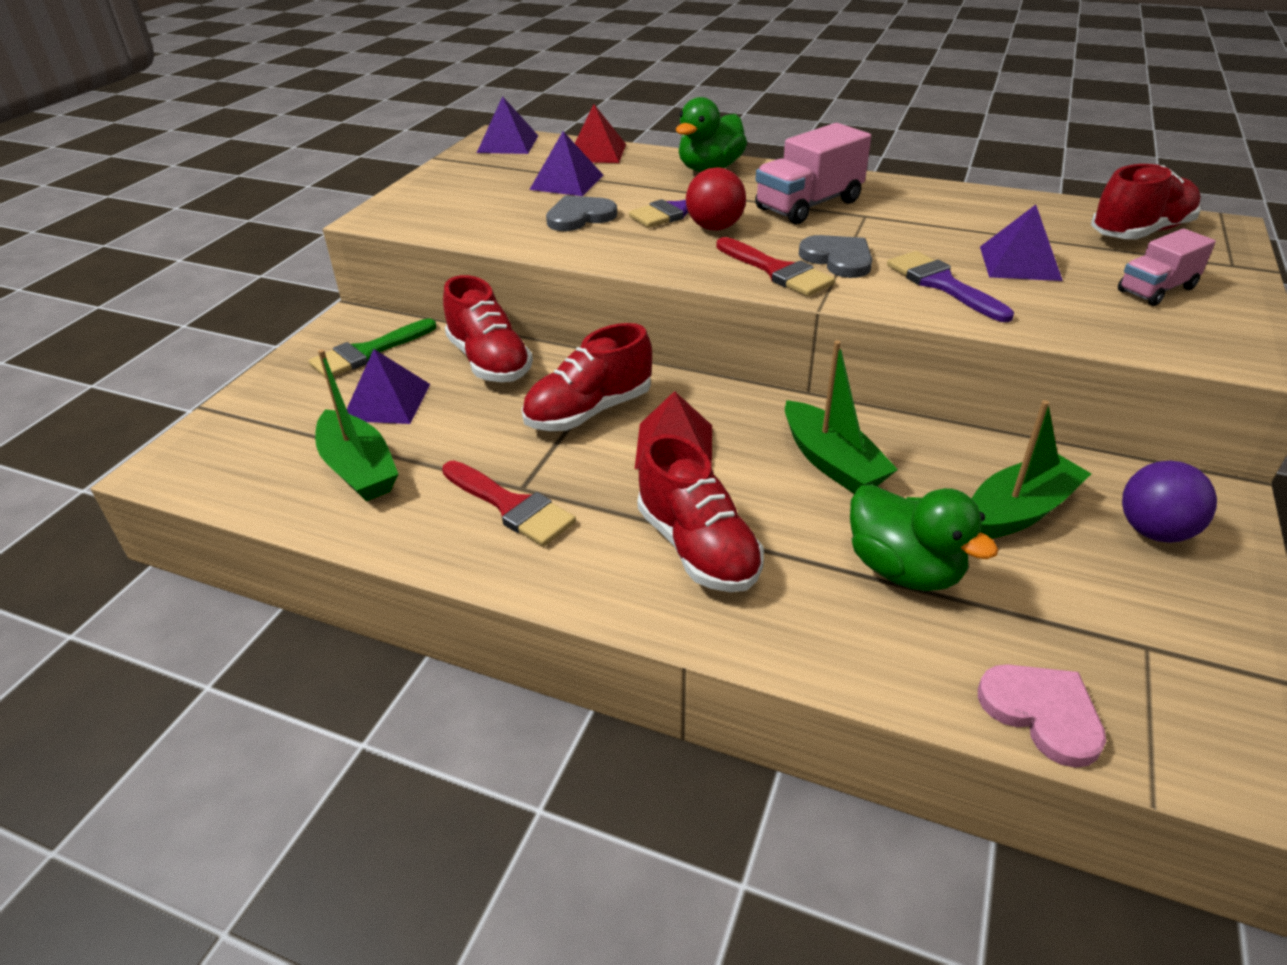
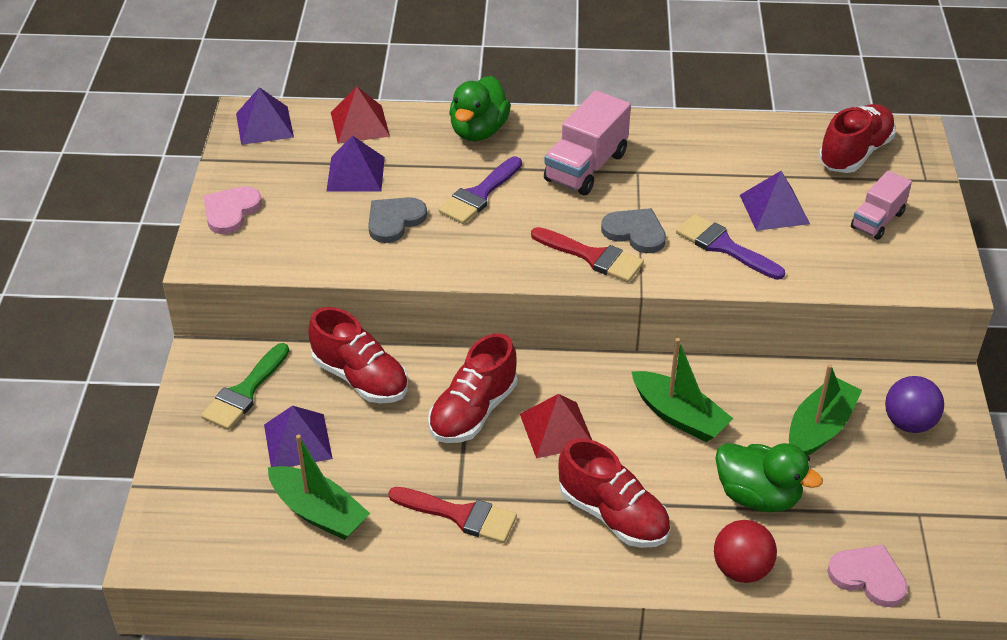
camera: 20 degrees left, 5 degrees up
red ball [686,167,746,230] -> red ball moved to [714,520,777,583]
none -> pink heart [204,186,262,234]

